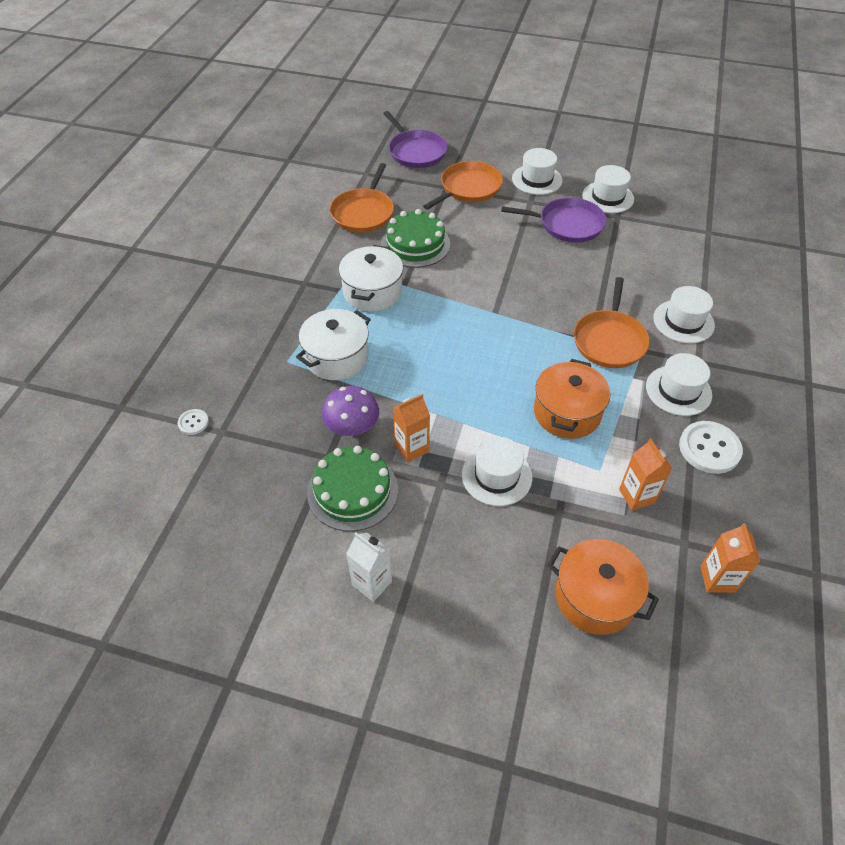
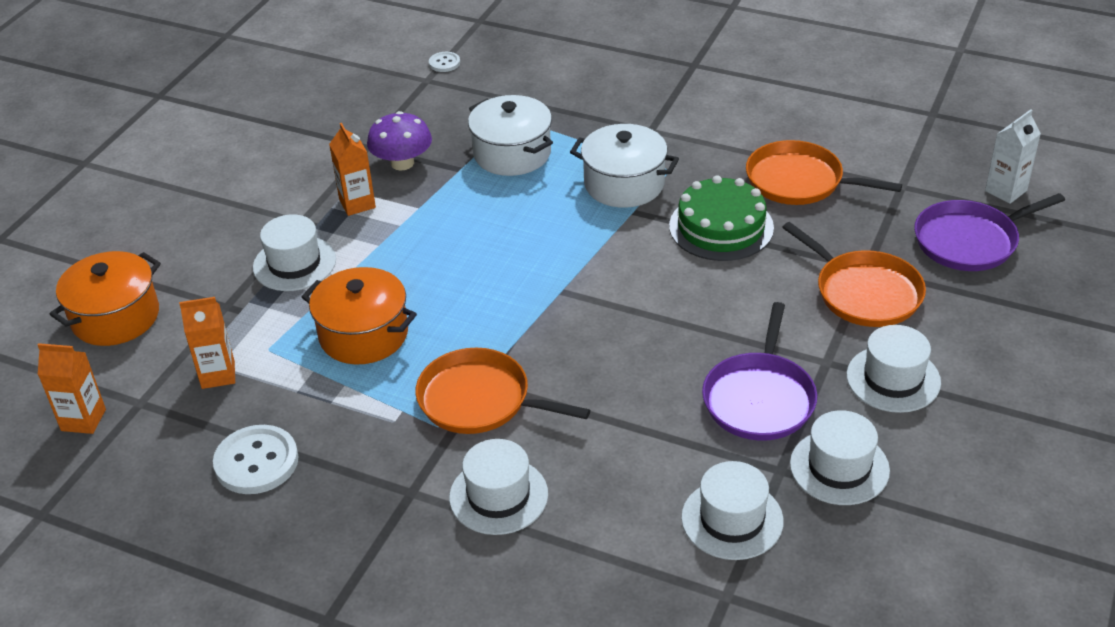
camera: 100 degrees right, 10 degrees down
green cake [307,446,398,531] -> none
white carton [346,532,392,602] -> white carton moved to [985,109,1041,204]
white hat [646,353,712,416] -> white hat moved to [681,461,784,560]

